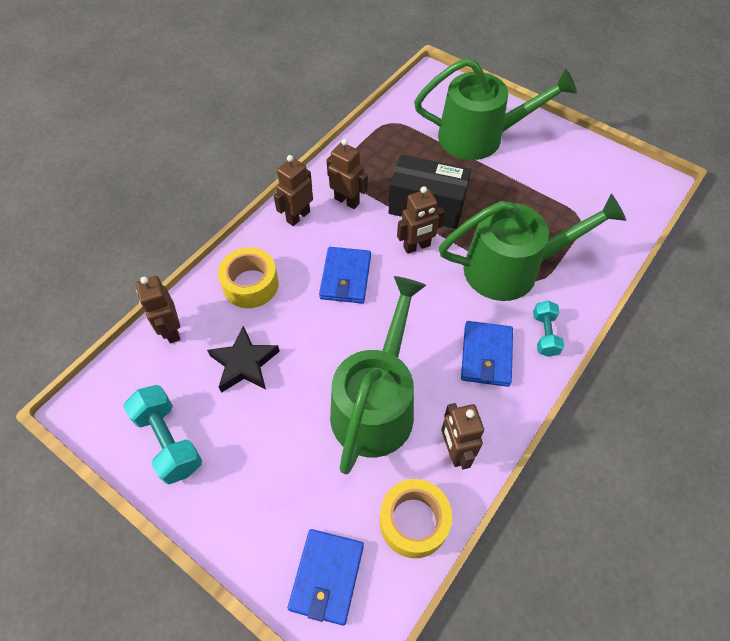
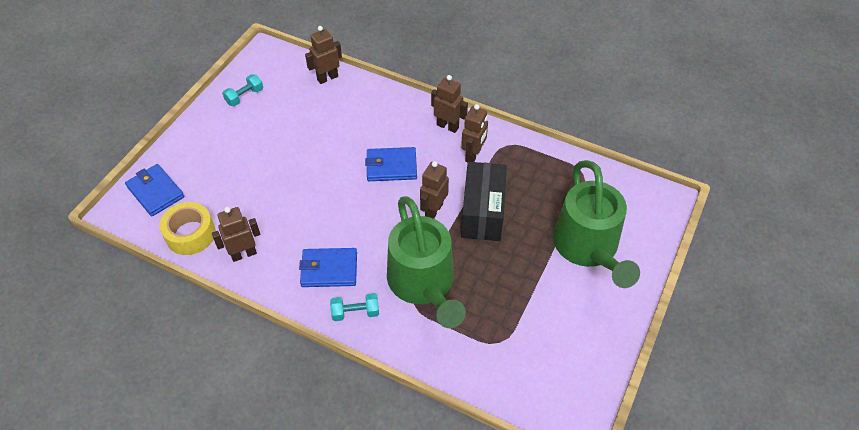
camera: 80 degrees right, 5 degrees down
turquoise dumbbell [123,385,202,484] -> turquoise dumbbell [222,74,263,106], size x0.62
black star [207,326,280,393] -> none
yellow tape [218,247,279,308] -> none
blue wallet [288,529,364,626] -> blue wallet turned 45 degrees clockwise [125,164,184,217]
green watering can [330,276,426,474] -> none
brown robot [397,186,445,254] -> brown robot turned 60 degrees clockwise [420,161,449,219]

